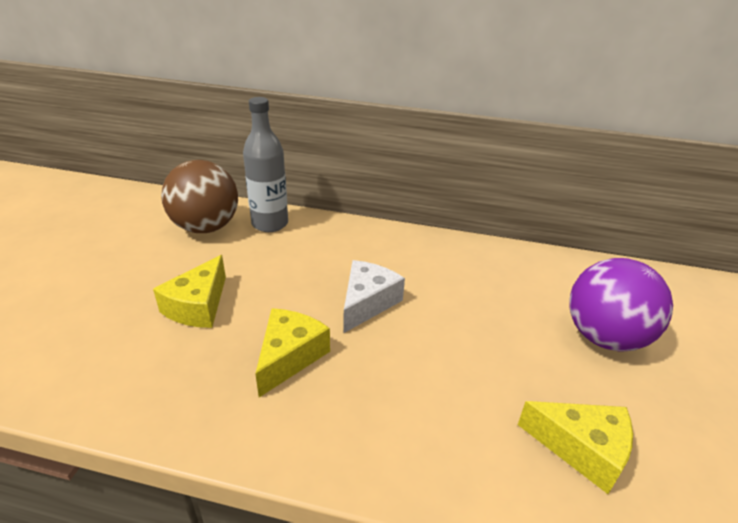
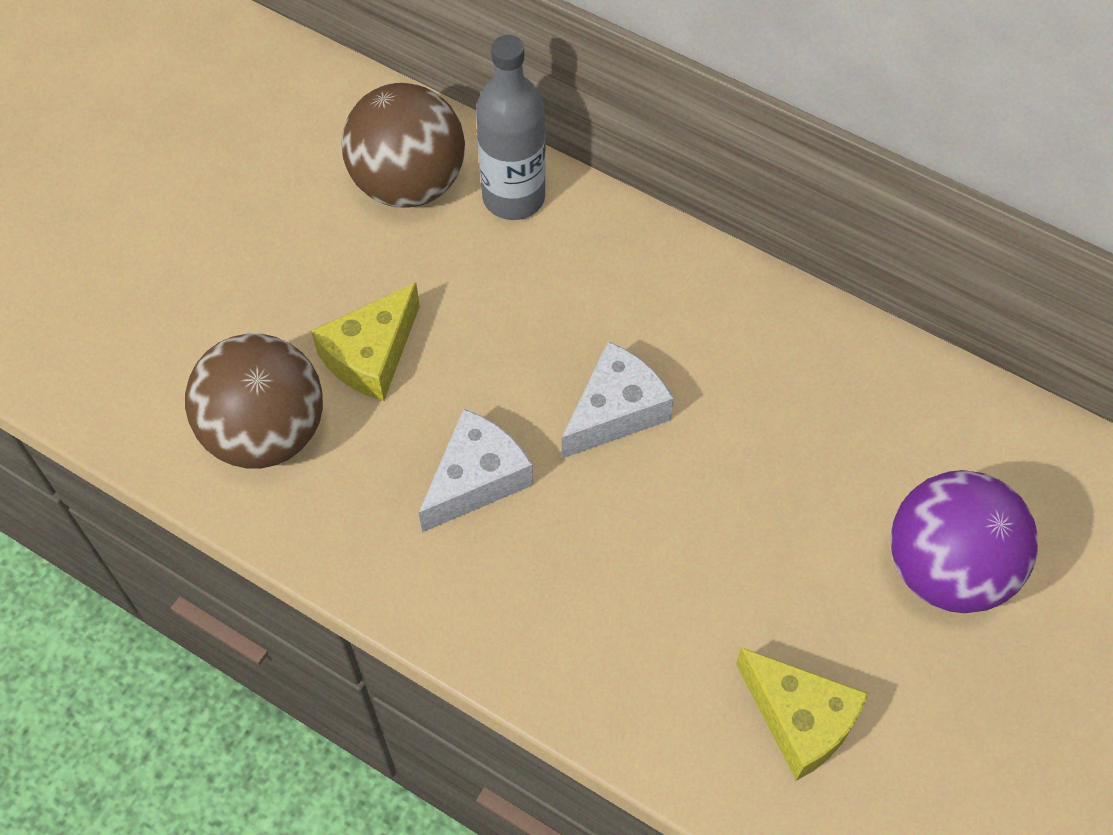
camera: 20 degrees right, 25 degrees up
yellow cheese [255,308,330,397] -> white cheese [419,409,533,532]
none -> brown ball [185,334,323,468]

